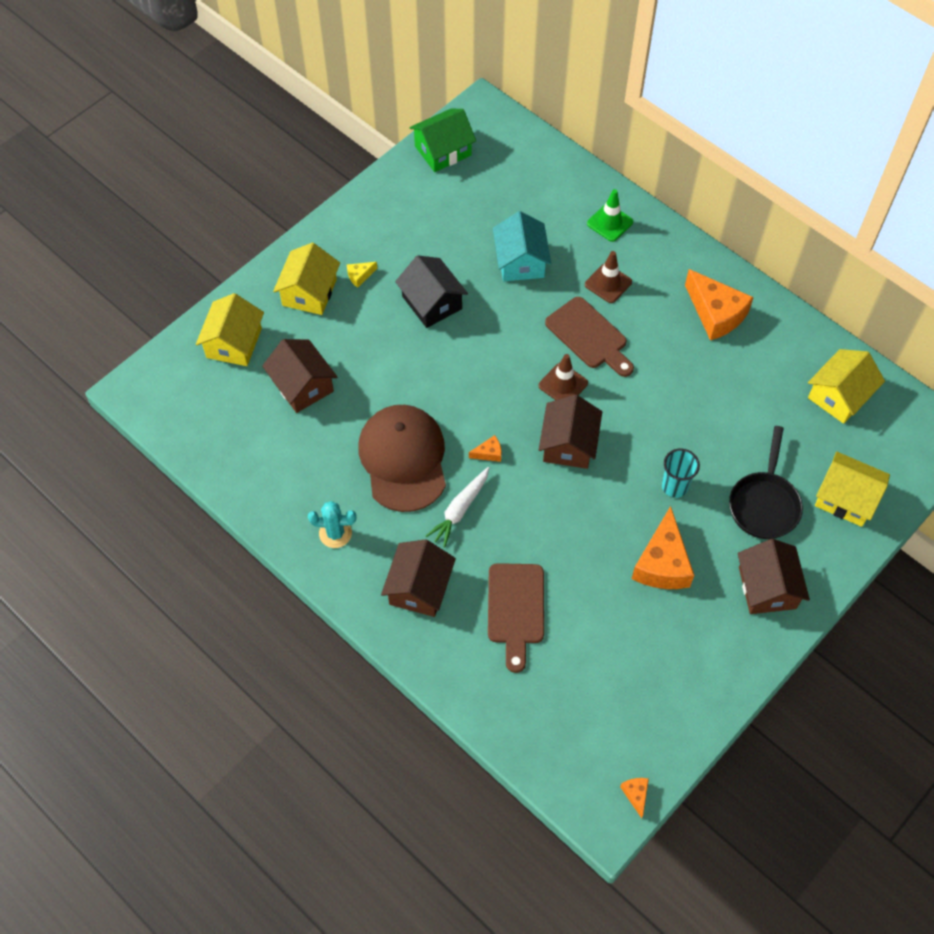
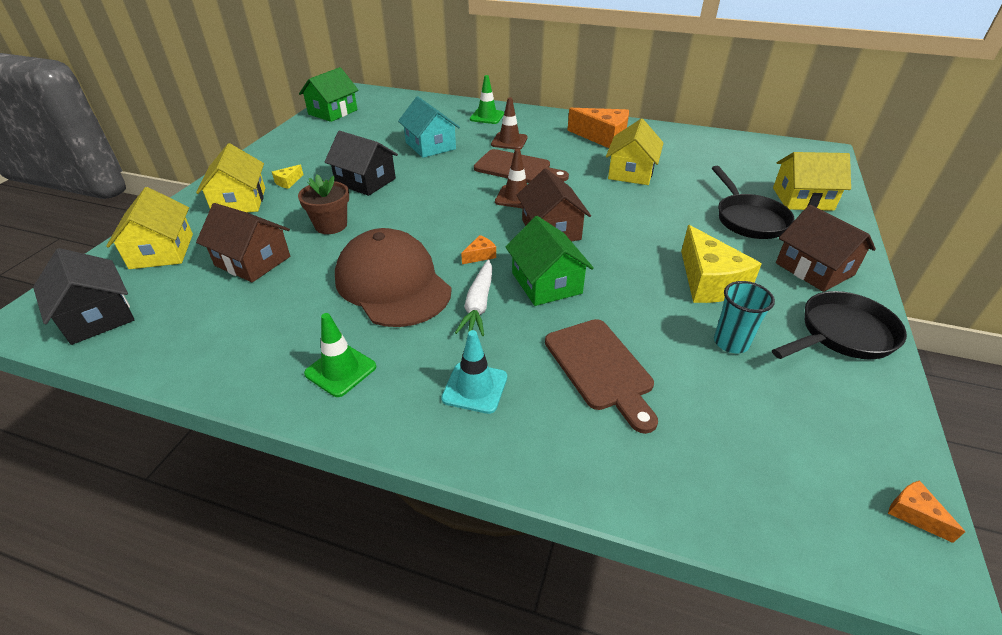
camera: 25 degrees left, 20 degrees down
turquoise cactus [308,501,356,548] -> green traffic cone [304,313,376,397]
brown house [381,539,456,617] -> turquoise traffic cone [441,330,507,414]
orange cheese [631,506,694,589] -> yellow cheese [681,225,762,303]
turquoise cup [662,448,700,498] -> turquoise cup moved to [714,281,775,353]
yellow house [808,349,885,424] -> yellow house moved to [606,118,663,185]
none -> black house [33,248,134,345]
none -> brown flower pot [298,174,349,234]
none -> green house [505,216,594,306]
none -> black pan [772,291,907,359]

